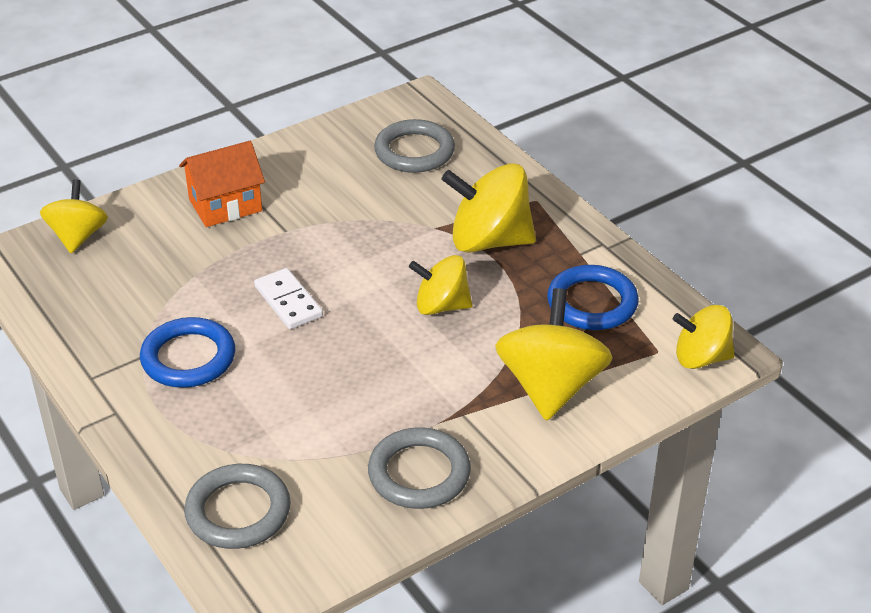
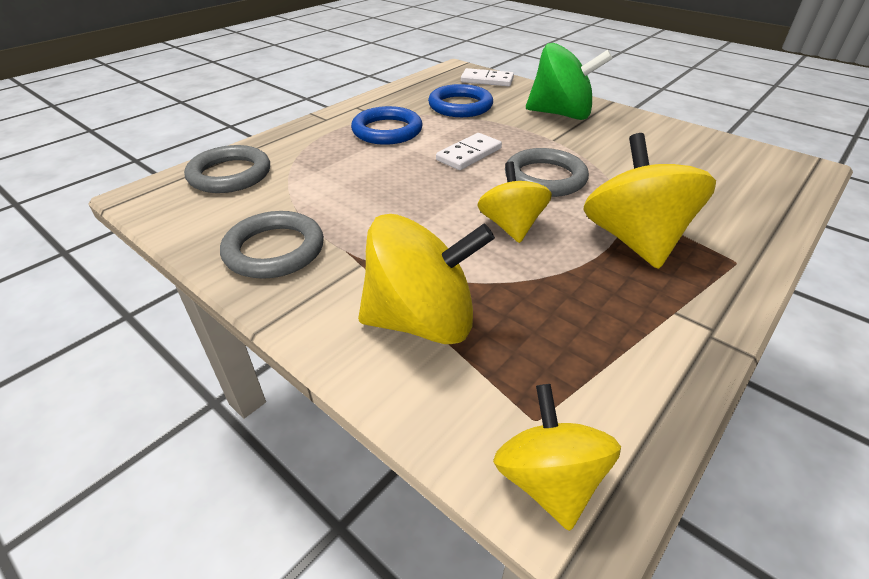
camera: 75 degrees right, 0 degrees up
yellow spinning top [40,179,108,253] -> white domino [461,68,514,86]
orange house [179,141,265,227] -> green spinning top [526,43,613,120]
grey ring [374,119,455,173] -> grey ring moved to [505,148,589,197]
blue ring [547,265,639,330] -> blue ring moved to [428,84,493,117]

